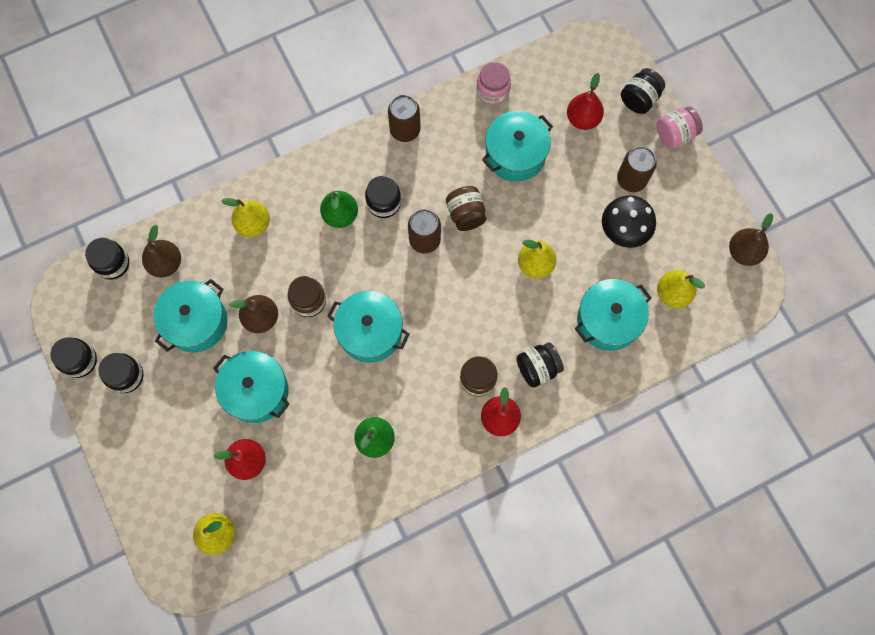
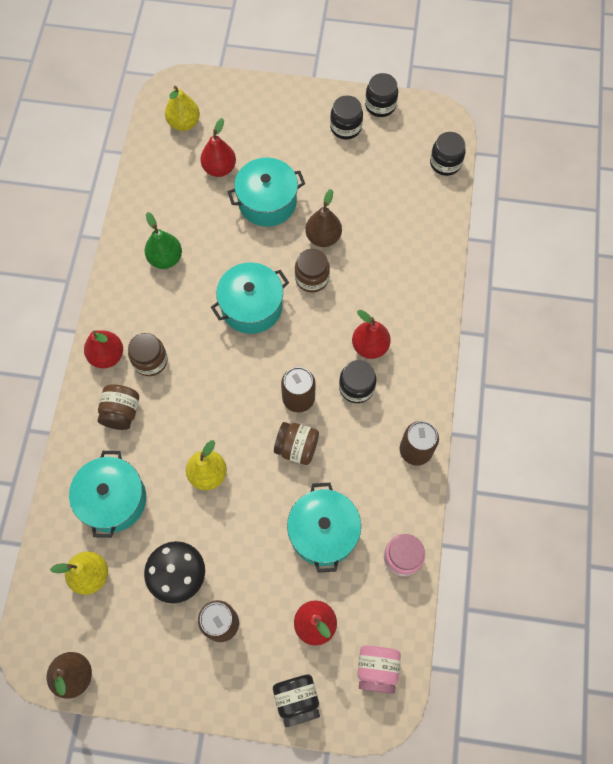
camera: 125 degrees right, 5 degrees down
brown pear [142,225,181,277] -> none
turquoise pot [153,279,228,352] -> none
yellow pear [222,198,270,237] -> none
green pear [320,191,358,228] -> red pear [352,310,391,359]
black jar [516,342,564,388] -> brown jar [98,384,139,430]
pink jar [657,106,703,149] -> pink jar moved to [358,646,401,694]

